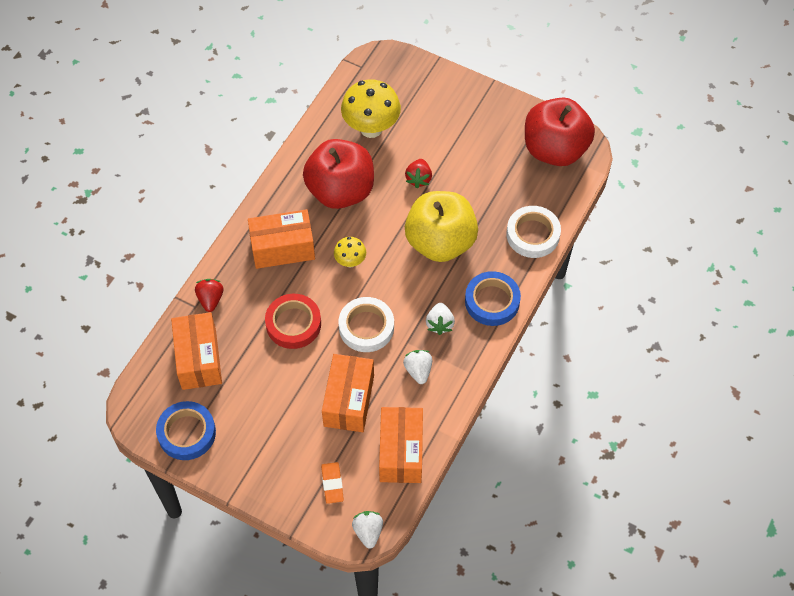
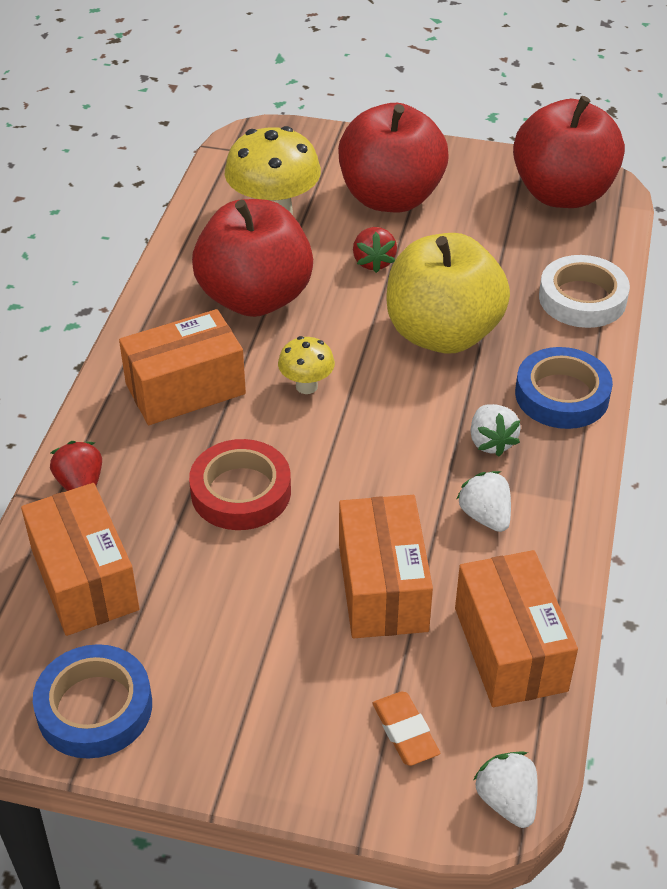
camera: 15 degrees left, 15 degrees down
white tape [338,297,394,352] -> none
none -> red apple [338,103,449,212]

